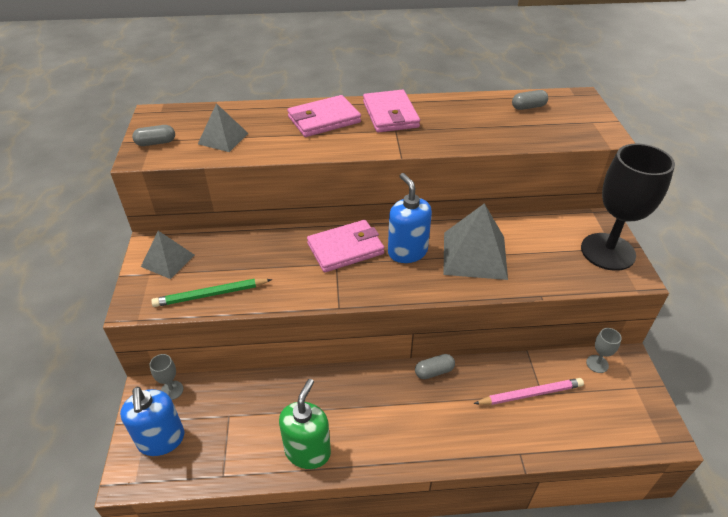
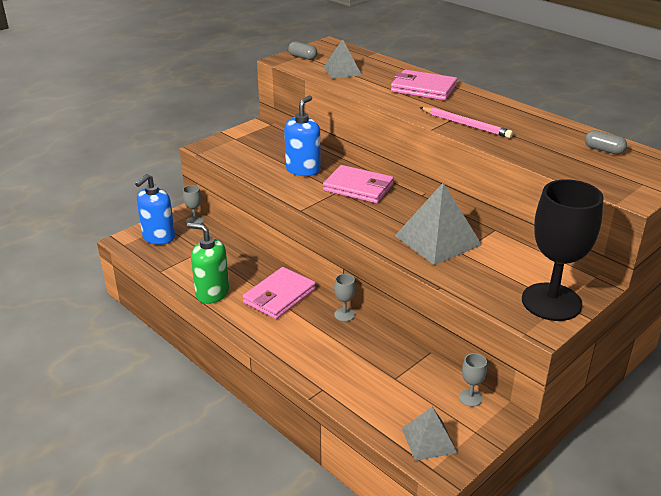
camera: 50 degrees right, 10 degrees down
grey pyramid [141,231,195,279] -> grey pyramid moved to [402,407,457,461]
green pencil [151,279,272,307] -> none
green soap dispenser [279,379,331,469] -> green soap dispenser turned 135 degrees counterclockwise [187,223,229,304]
pink wallet [363,90,420,132] -> pink wallet moved to [243,267,316,319]
blue soap dispenser [388,173,432,263] -> blue soap dispenser moved to [284,96,321,176]
grey capsule [415,354,455,379] -> grey goblet [334,274,356,321]
pink pencil [474,378,584,405] -> pink pencil moved to [420,107,513,138]

